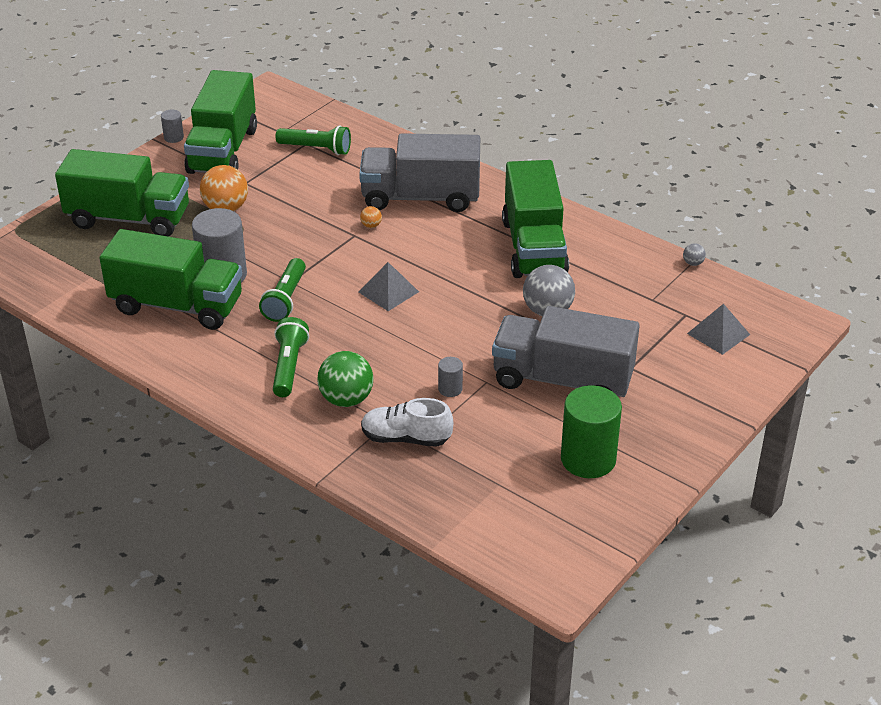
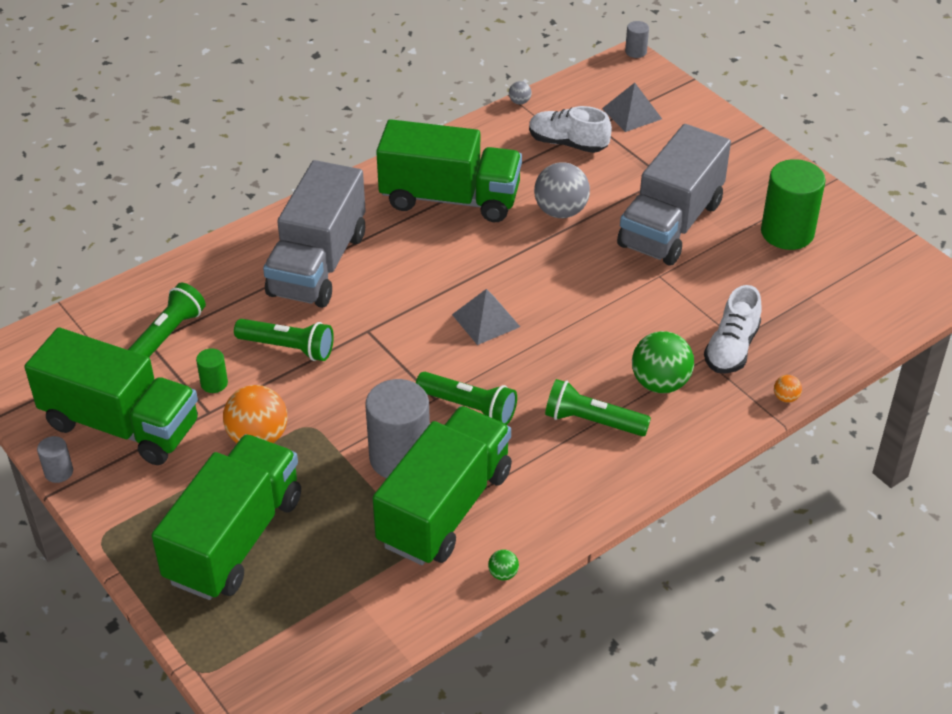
camera: 75 degrees left, 5 degrees up
orange ball [360,206,382,228] -> orange ball moved to [774,375,802,403]
grey cylinder [438,357,463,397] -> grey cylinder moved to [625,21,649,58]
none -> green cylinder [196,348,228,393]
none -> green flashlight [234,319,334,361]
none -> green ball [488,549,519,580]
none -> white shoe [529,106,612,153]

